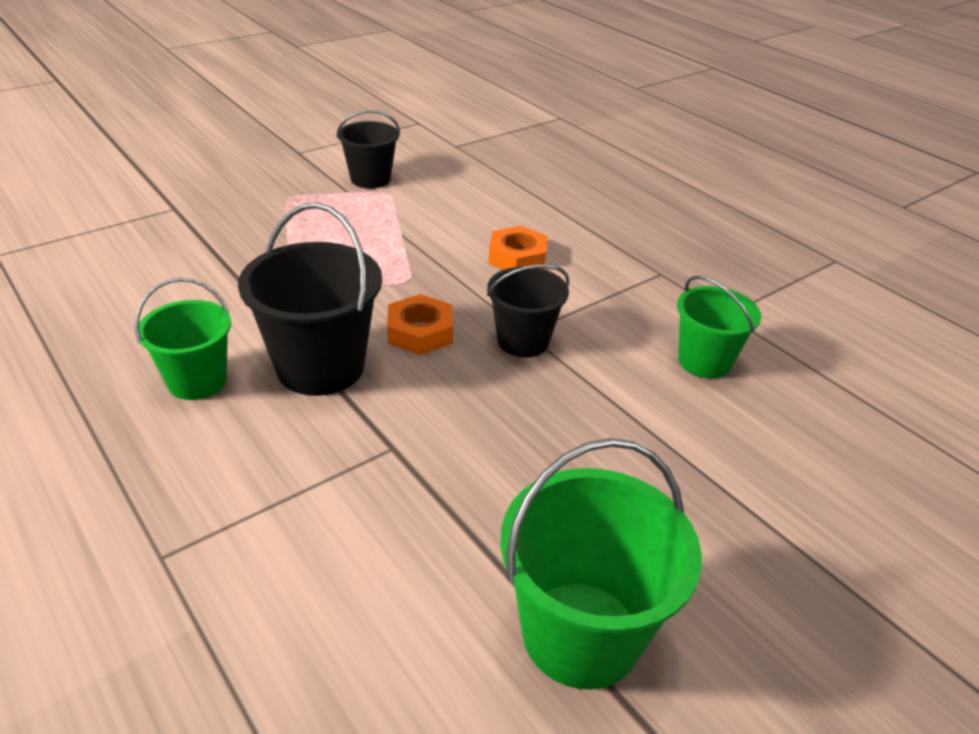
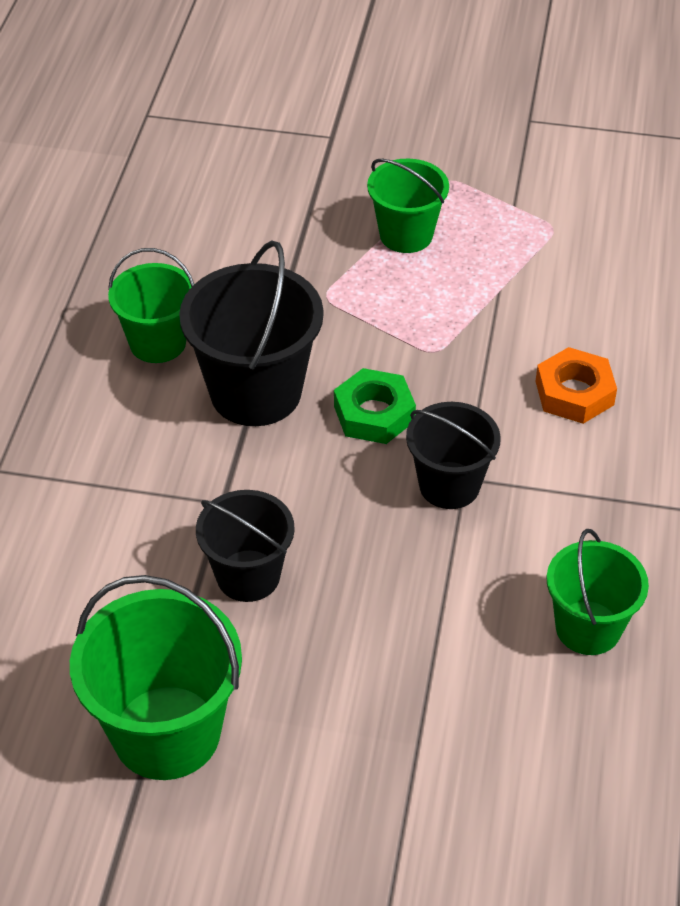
camera: 50 degrees right, 10 degrees up
black bucket [336,110,400,188] -> black bucket moved to [196,490,295,602]
orange nut [387,294,453,355] -> green nut [334,368,416,444]
none -> green bucket [367,159,449,253]

